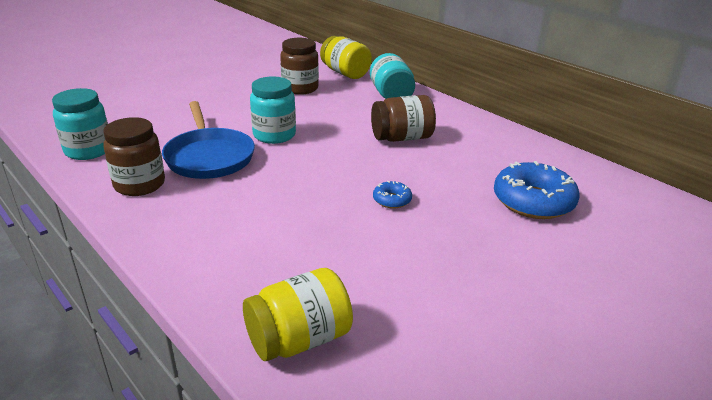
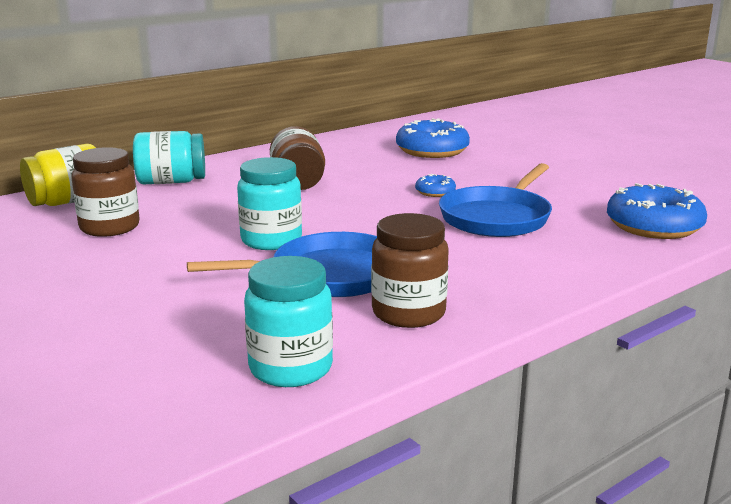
camera: 85 degrees left, 10 degrees down
yellow jar [243,268,353,361] -> blue donut [607,183,707,239]
none -> blue pan [439,163,552,237]

